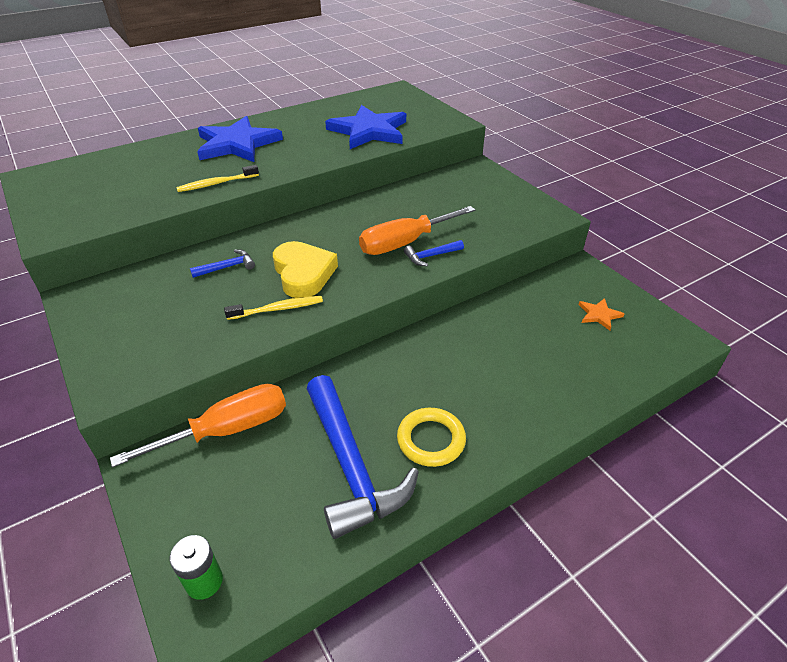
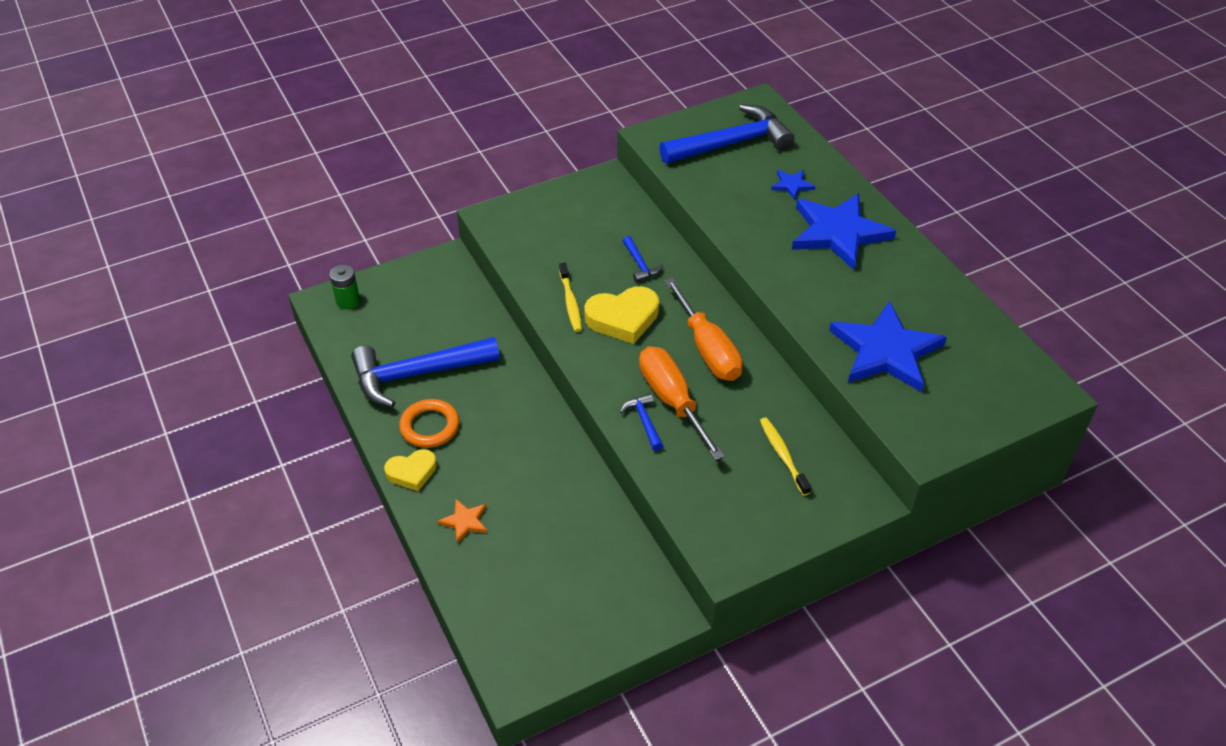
camera: 95 degrees right, 5 degrees up
orange screwdriver [110,384,286,468] -> orange screwdriver moved to [664,278,743,381]
yellow toothbrush [176,165,259,192] -> yellow toothbrush moved to [760,418,811,496]
yellow ring [397,408,466,467] -> orange ring [399,399,459,448]
orange star [578,298,625,331] -> orange star moved to [437,499,488,544]
none -> yellow heart [384,449,437,491]
none -> blue hammer [659,104,795,164]
none -> blue star [771,170,815,200]

